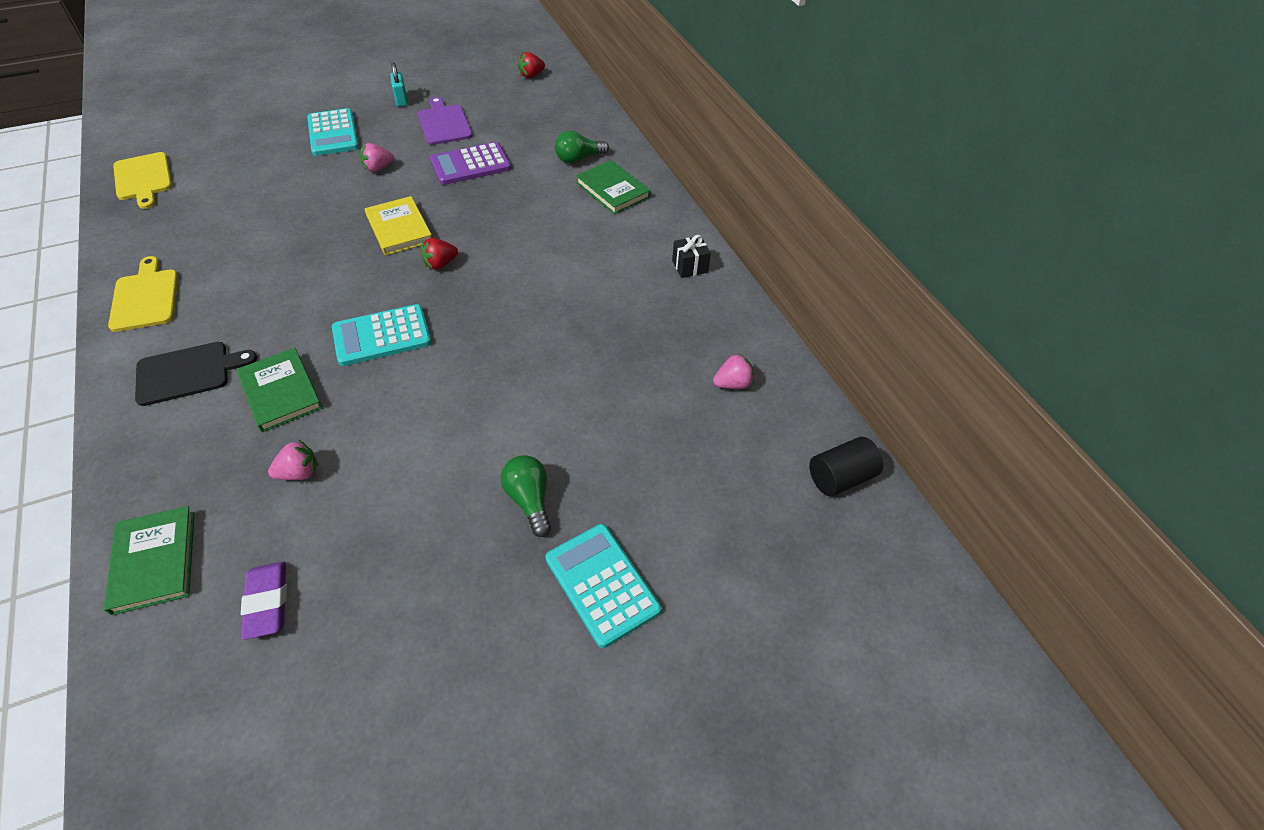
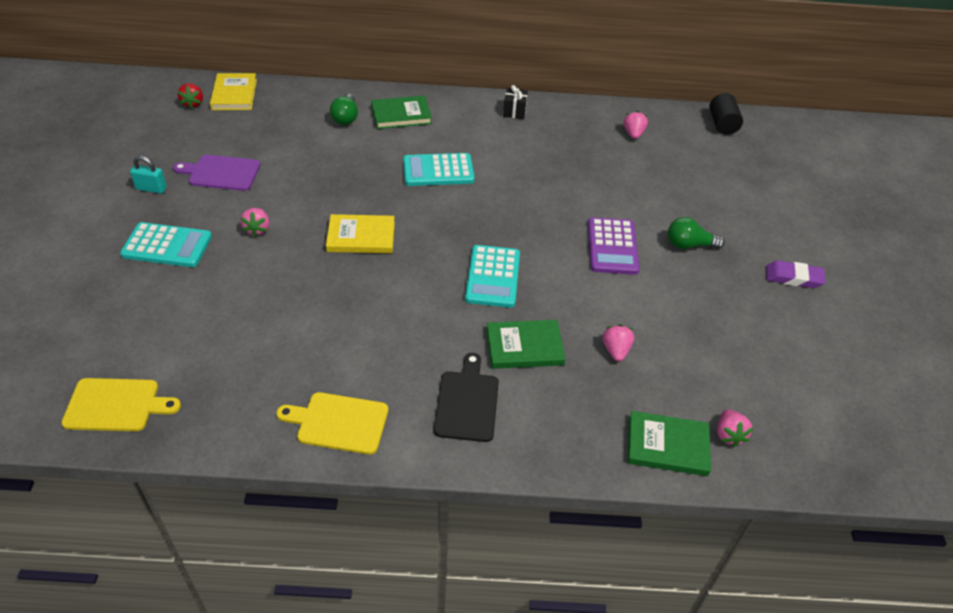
camera: 65 degrees left, 5 degrees down
purple eraser [241,562,287,640] -> purple eraser moved to [766,260,826,288]
red strawberry [421,238,458,270] -> none
purple calculator [430,142,511,185] -> purple calculator moved to [588,217,640,275]
turquoise calculator [546,524,661,648] -> turquoise calculator moved to [403,153,475,186]
none -> yellow book [210,73,257,110]
none -> pink strawberry [717,409,753,447]

